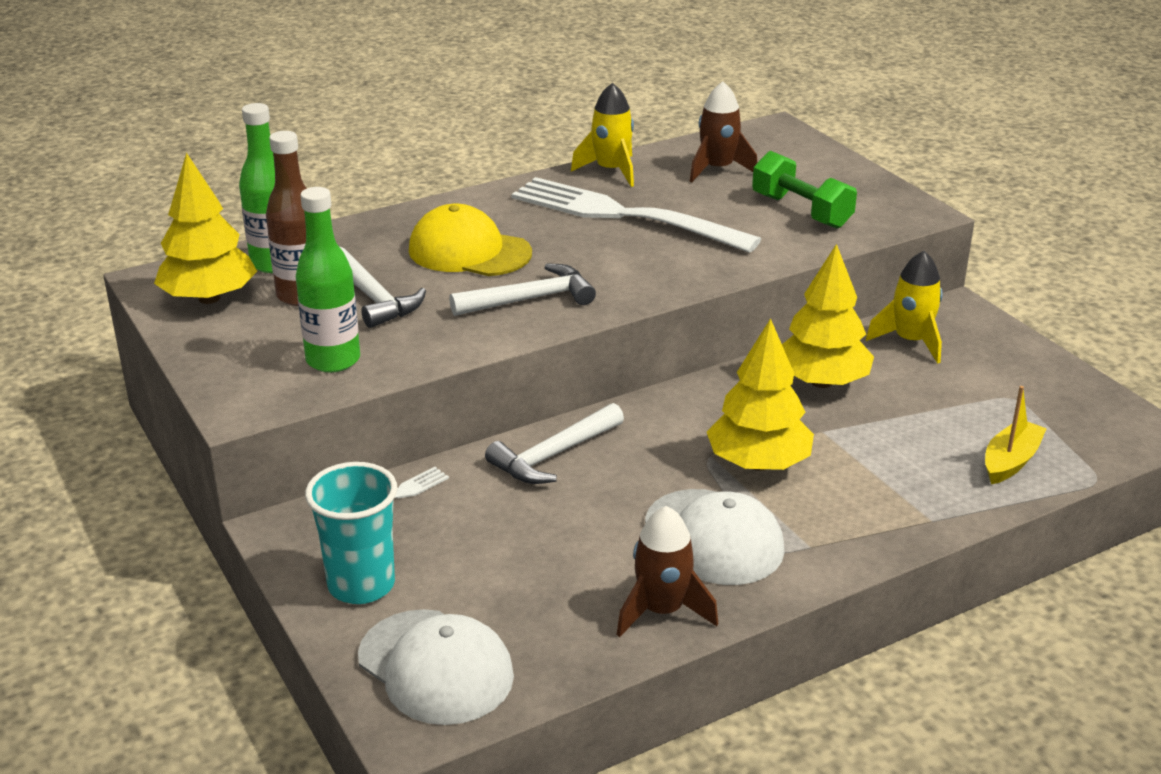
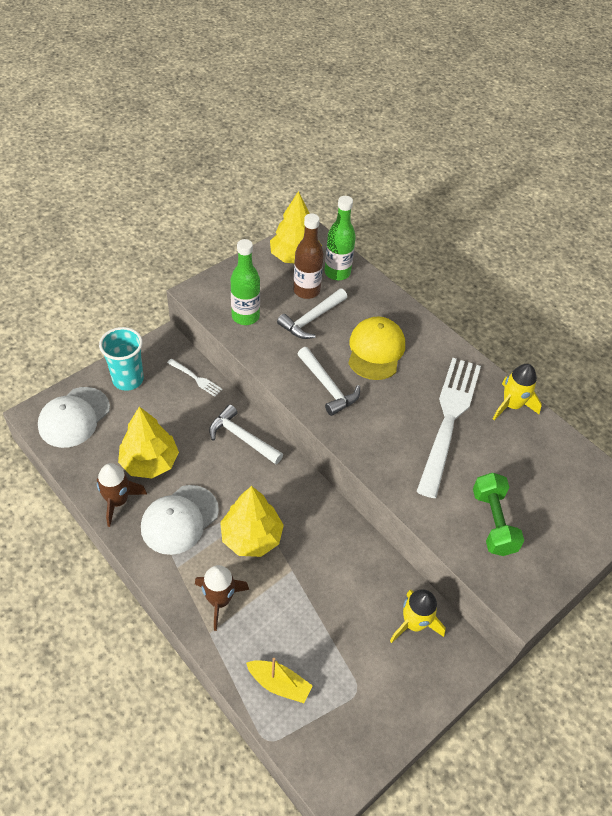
camera: 75 degrees right, 20 degrees up
brown rocket [690,82,758,182] -> brown rocket moved to [195,565,249,631]
green dumbbell [752,151,857,229] -> green dumbbell turned 45 degrees counterclockwise [473,473,524,556]
yellow tree [782,244,874,388] -> yellow tree moved to [118,407,179,478]

